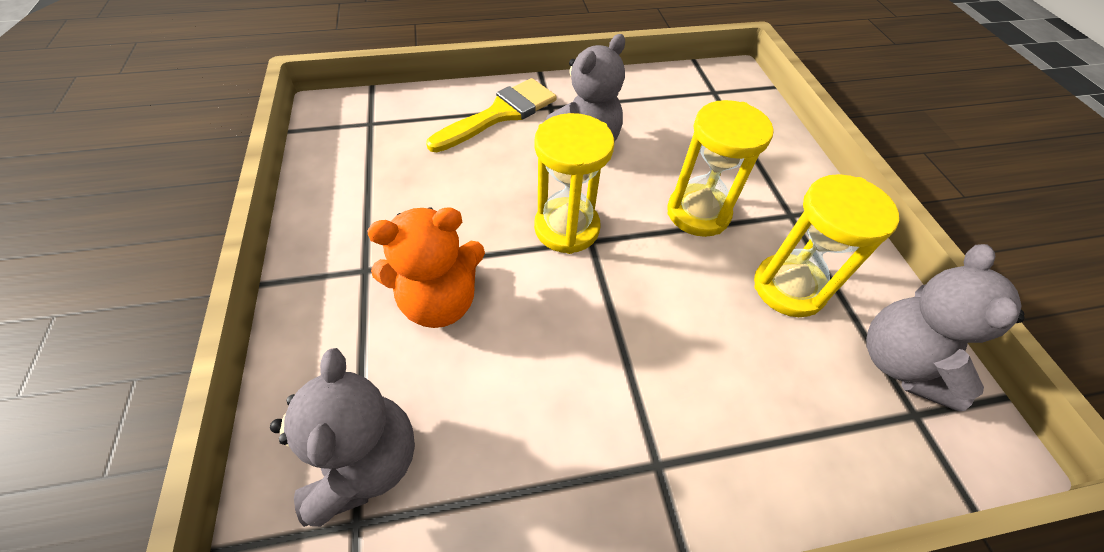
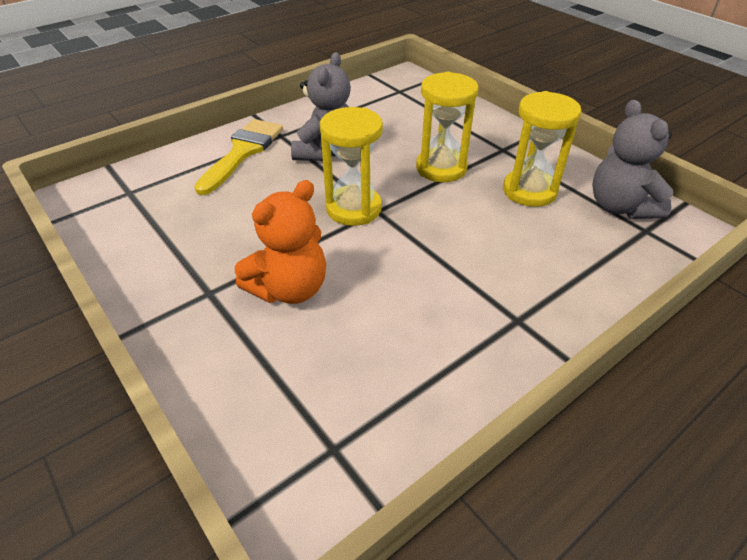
camera: 25 degrees left, 10 degrees down
grey teddy bear [270,348,415,527] -> none

